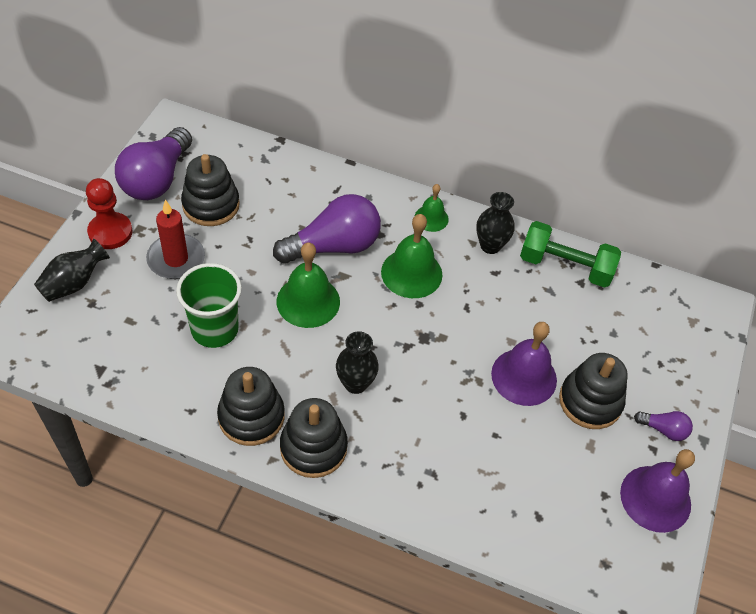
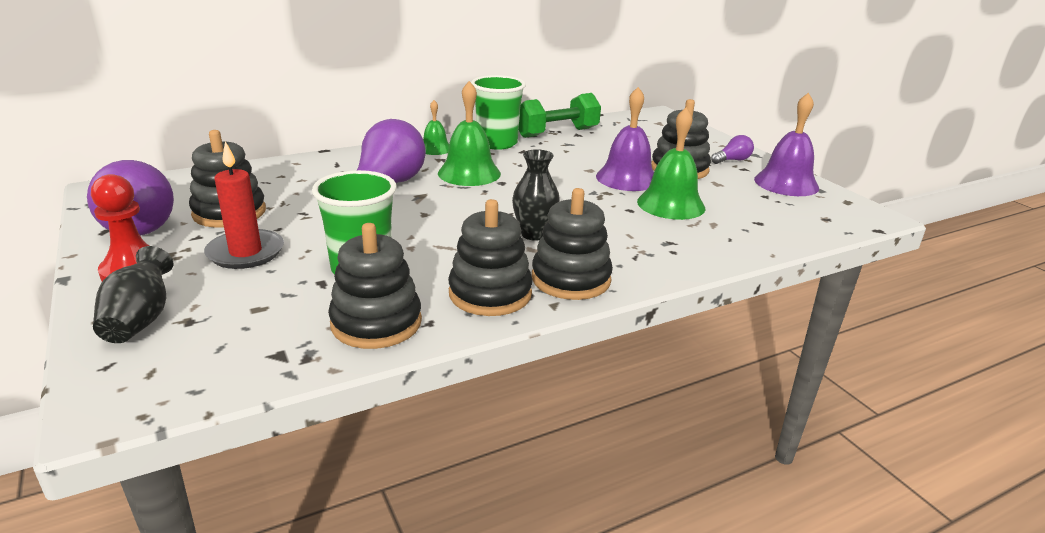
camera: 45 degrees left, 25 degrees down
green bell [277,242,340,328] -> green bell moved to [637,107,705,220]
black vase [476,192,514,254] -> green cup [471,75,526,150]
none -> black stacking toy [328,223,422,349]

